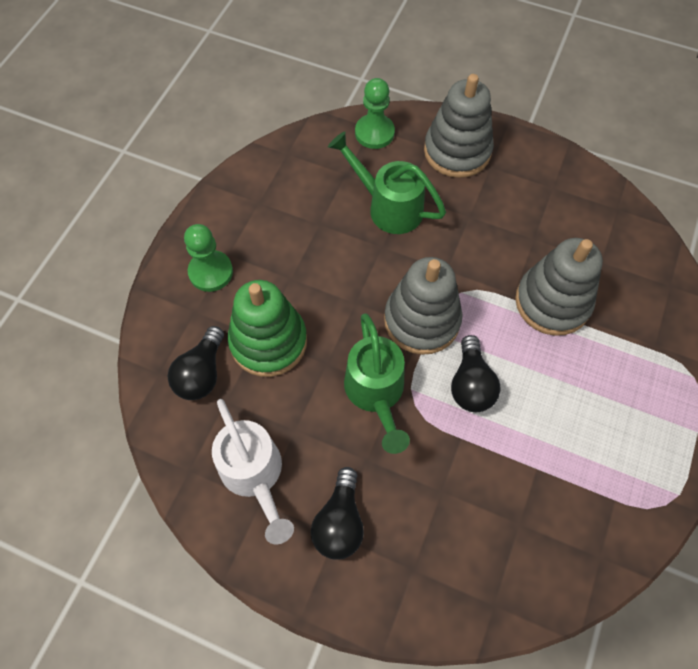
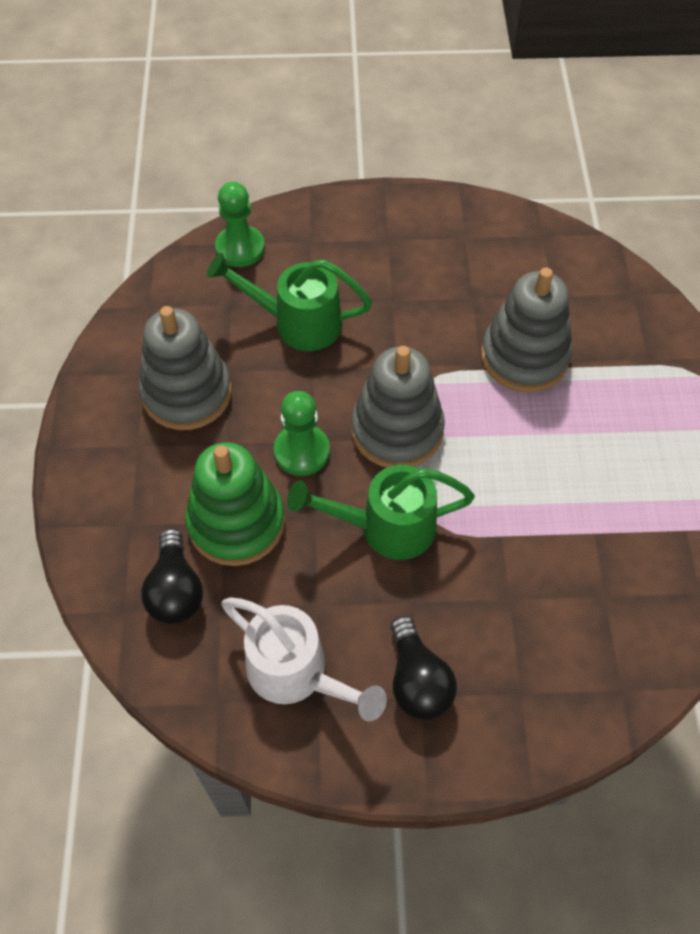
camera: 25 degrees left, 5 degrees down
green pawn [184,224,233,292] -> green pawn moved to [274,391,330,476]
green watering can [344,314,410,454] -> green watering can turned 120 degrees clockwise [287,465,475,560]
grey stacking toy [424,74,494,178] -> grey stacking toy moved to [139,306,232,430]
black light bulb [451,335,500,412] -> none

